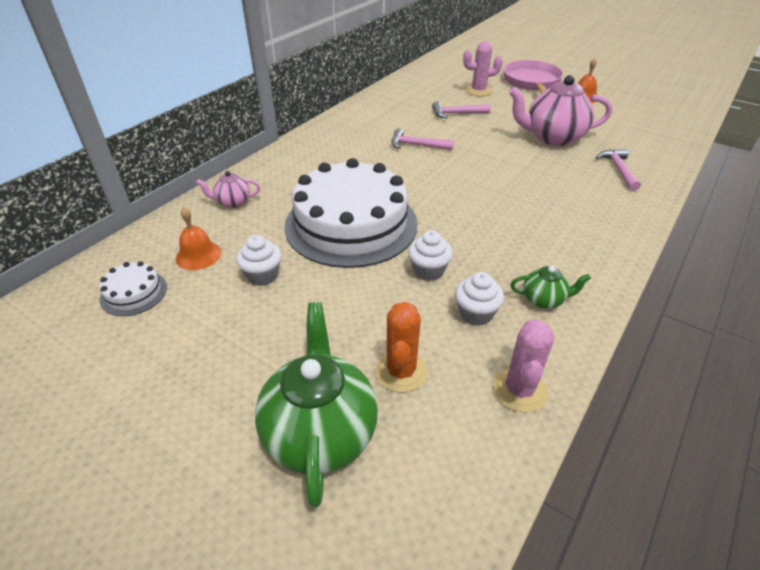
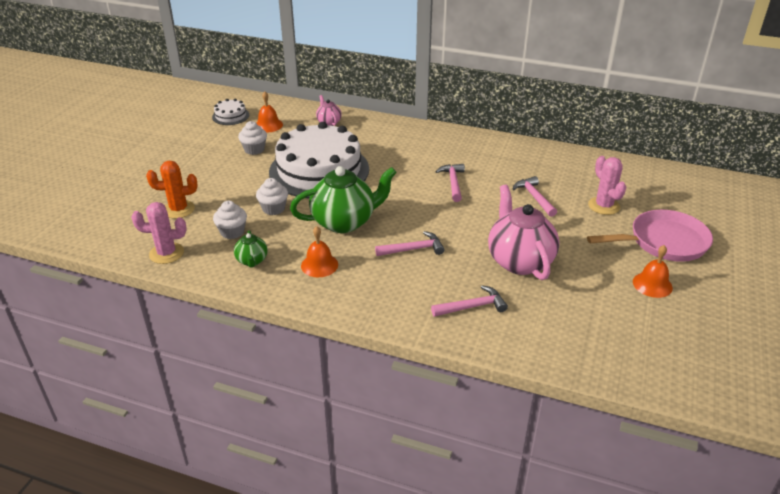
camera: 75 degrees right, 5 degrees down
green teapot [255,302,378,508] -> green teapot moved to [290,166,397,233]
none -> orange bell [301,226,338,277]
none -> pink hammer [375,231,445,256]

